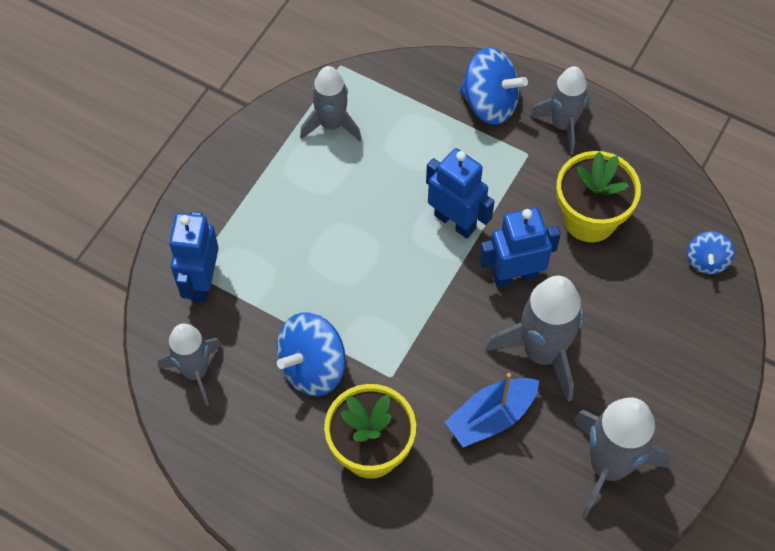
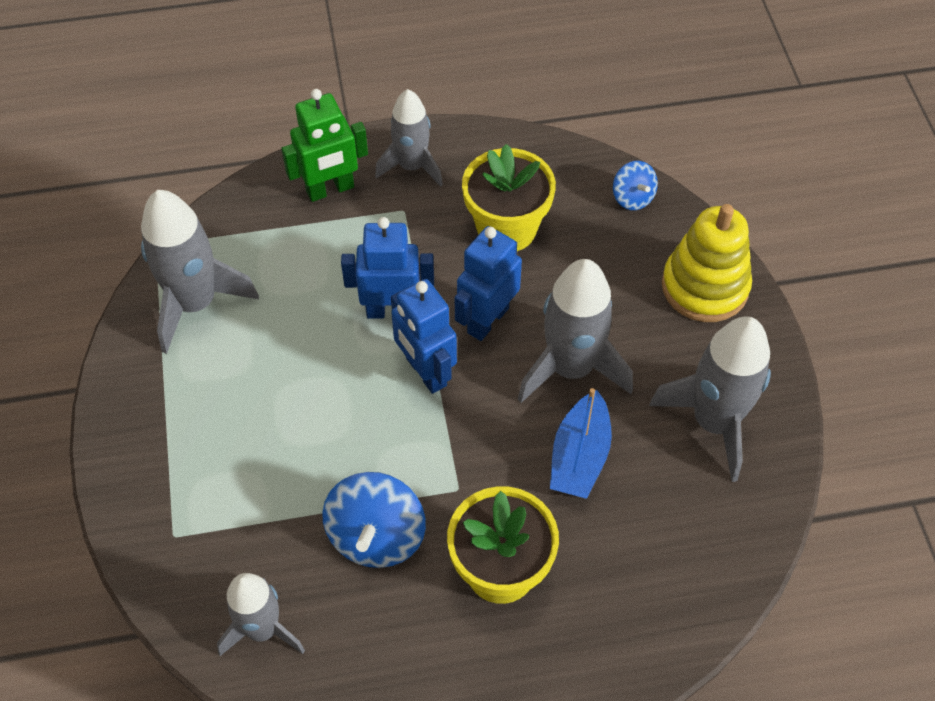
camera: 40 degrees left, 5 degrees down
blue robot [169,212,219,302] -> blue robot moved to [391,279,457,394]
grey rocket [300,66,362,141] -> grey rocket [141,190,259,354], size x1.51
blue spinning top [459,47,528,125] -> green robot [281,89,368,202]
none -> yellow stacking toy [662,204,752,322]

